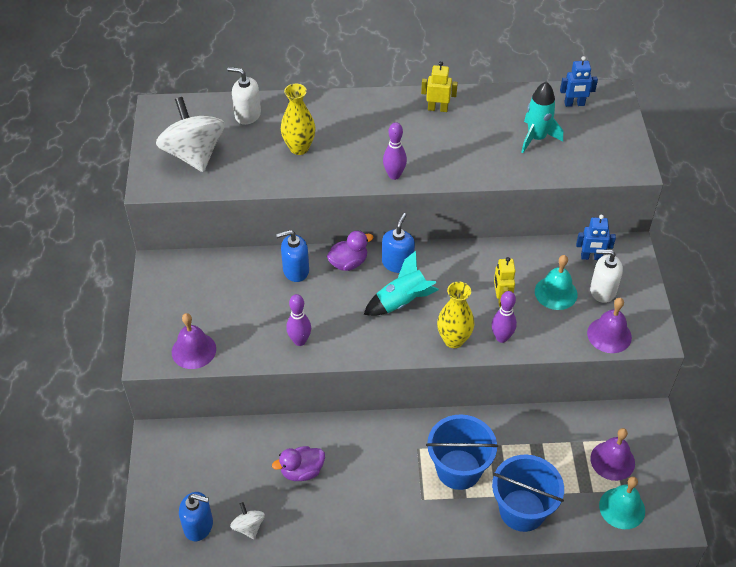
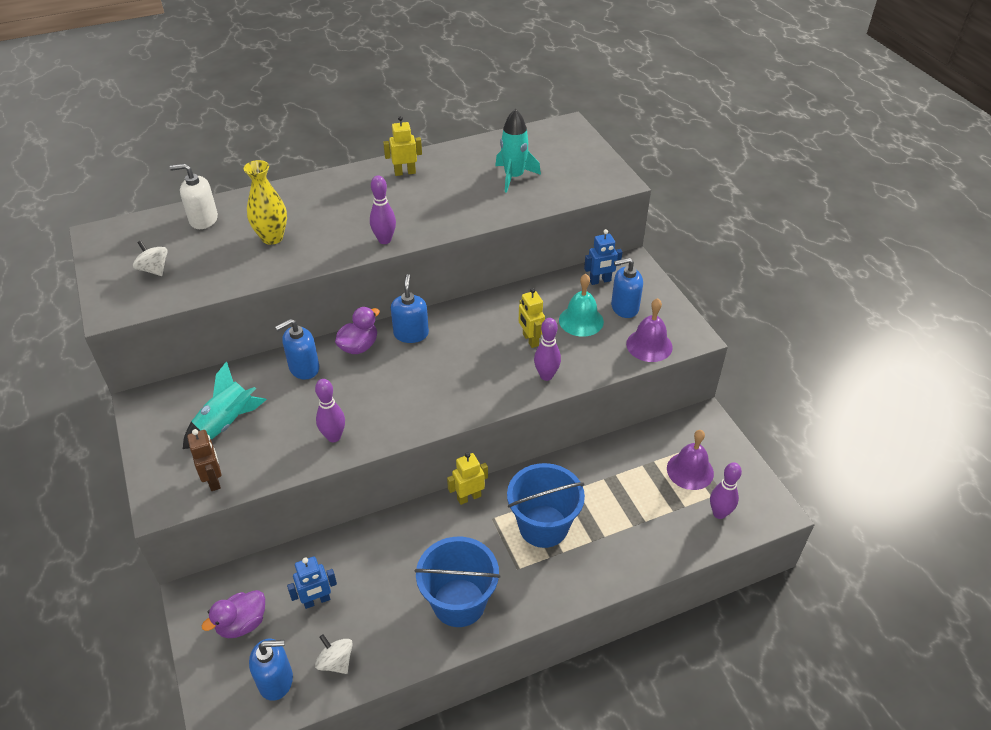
camera: 20 degrees left, 5 degrees down
white spinning top [156,97,225,172] -> white spinning top [133,240,168,276], size x0.46
purple bell [172,313,216,369] -> brown robot [187,429,221,491]
purple duck [272,446,325,481] -> purple duck moved to [202,590,265,638]
turquoise rocket [364,251,439,316] -> turquoise rocket moved to [183,361,267,449]
yellow vase [437,282,474,348] -> none
blue bucket [492,455,564,532] -> blue bucket moved to [415,537,501,627]
blue robot [560,56,598,107] -> blue robot moved to [287,556,337,609]
white soap dispenser [590,249,623,303] -> blue soap dispenser [611,258,643,318]
turquoise bell [599,477,645,529] -> purple bowling pin [710,462,742,519]
none -> yellow robot [447,452,488,505]

